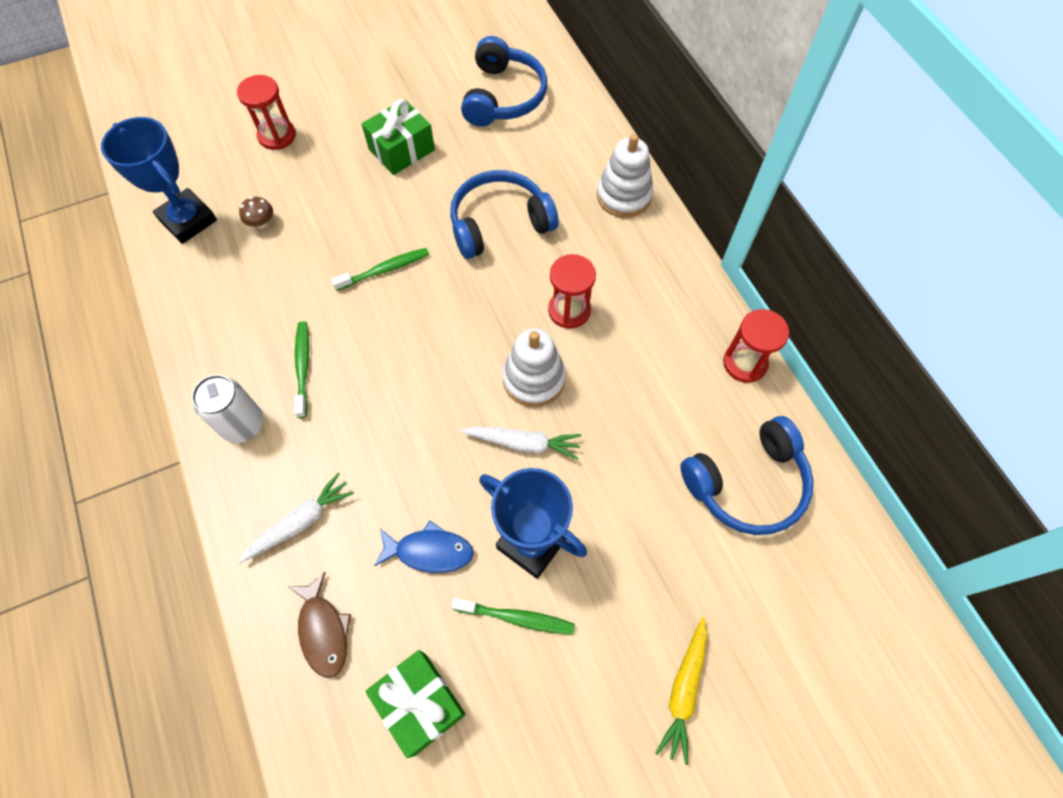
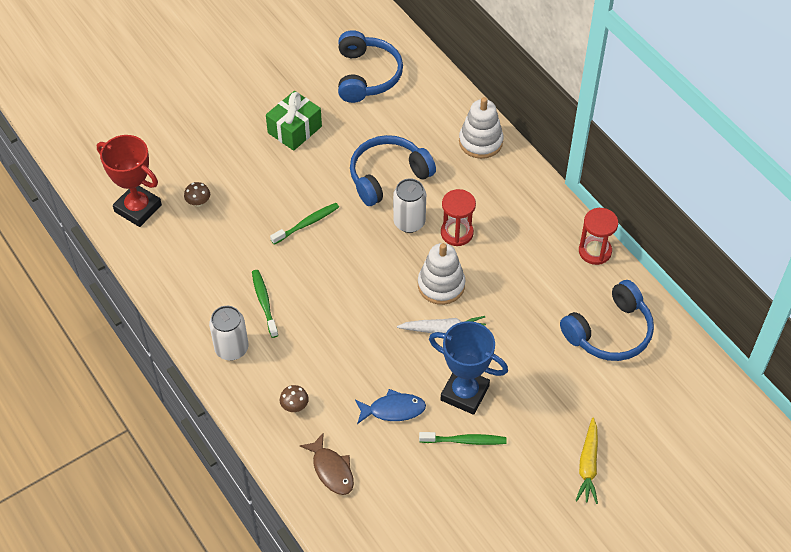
camera: 10 degrees left, 10 degrees down
blue trophy [101,117,217,244] -> red trophy [97,135,162,227]
red hourglass [237,75,296,150] -> none
white carrot [238,473,354,564] -> brown mushroom [280,385,309,412]
green gift [365,650,466,758] -> none
none -> white can [393,179,426,233]

